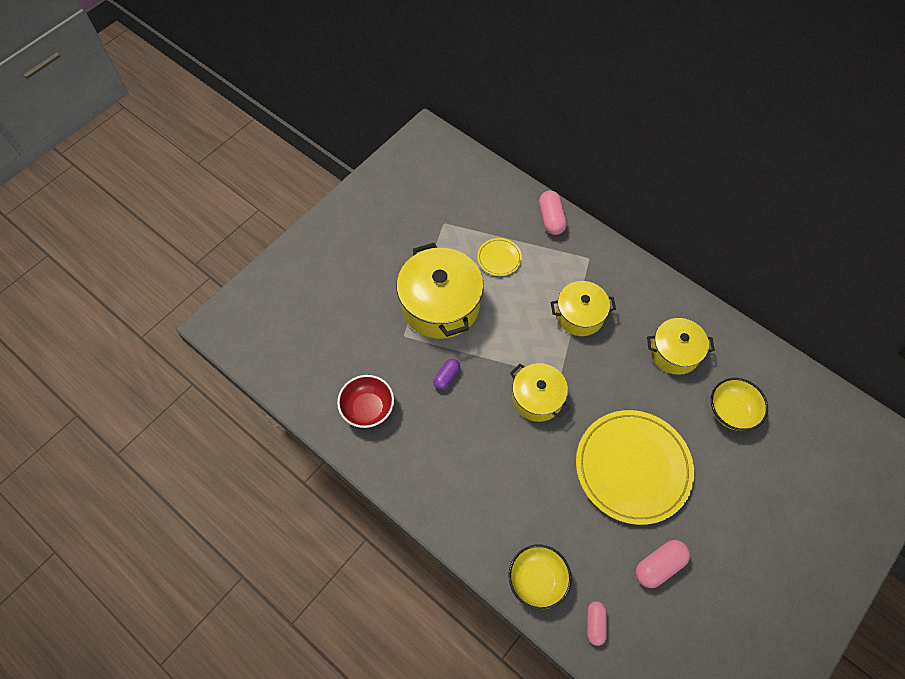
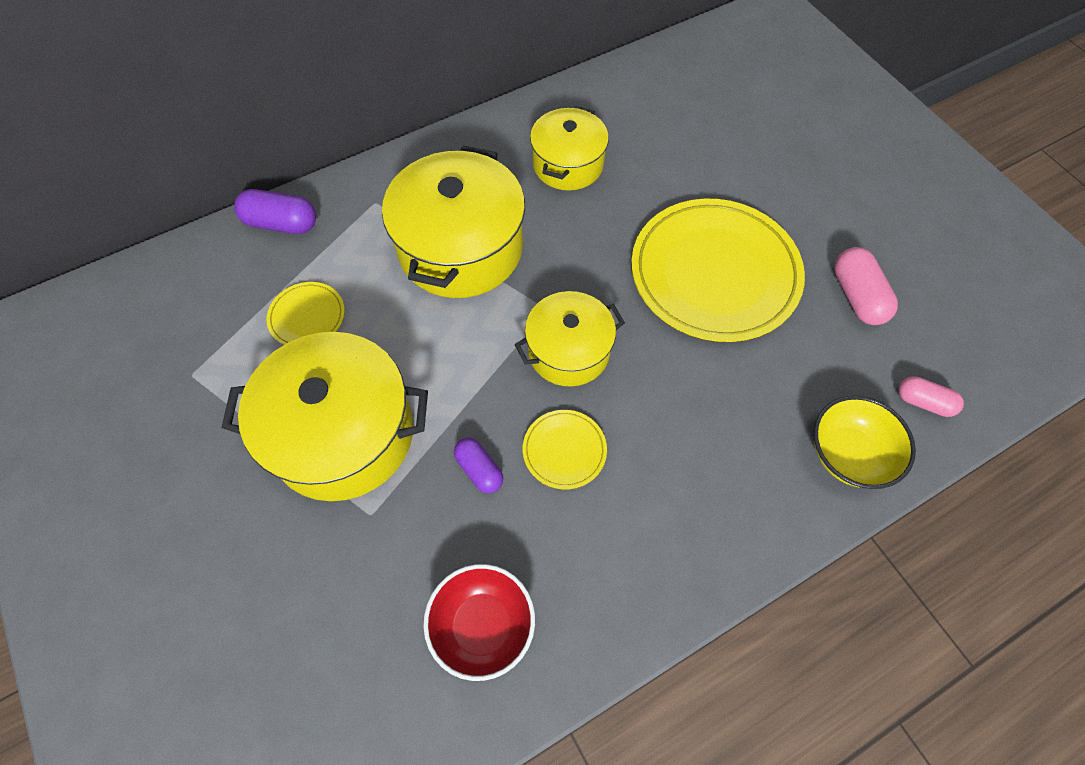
camera: 70 degrees left, 0 degrees up
pink capsule [539,191,567,235] -> purple capsule [234,189,316,234]
yellow pot [551,281,616,336] -> yellow pot [382,146,525,298], size x1.64
yellow bowl [711,378,768,431] -> none
none -> yellow plate [523,410,607,489]

